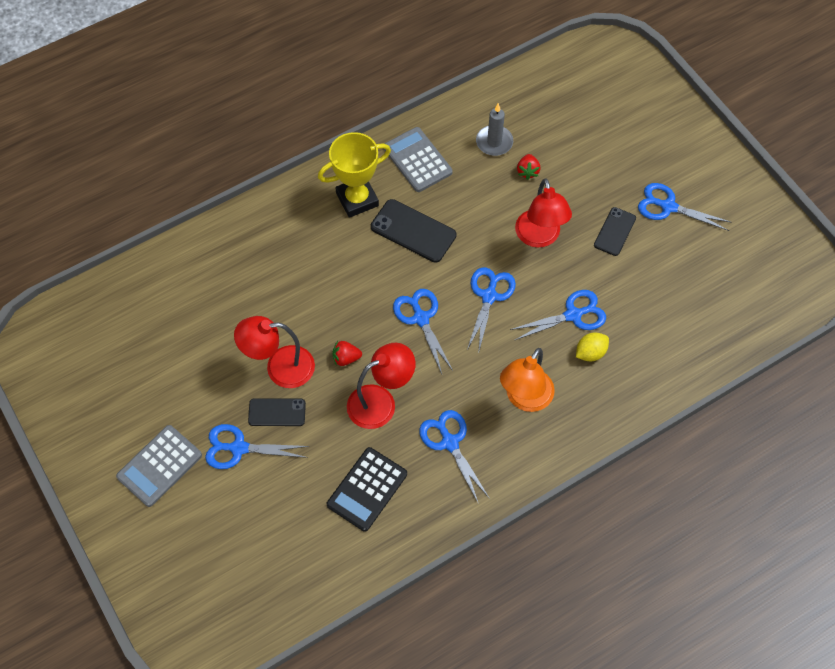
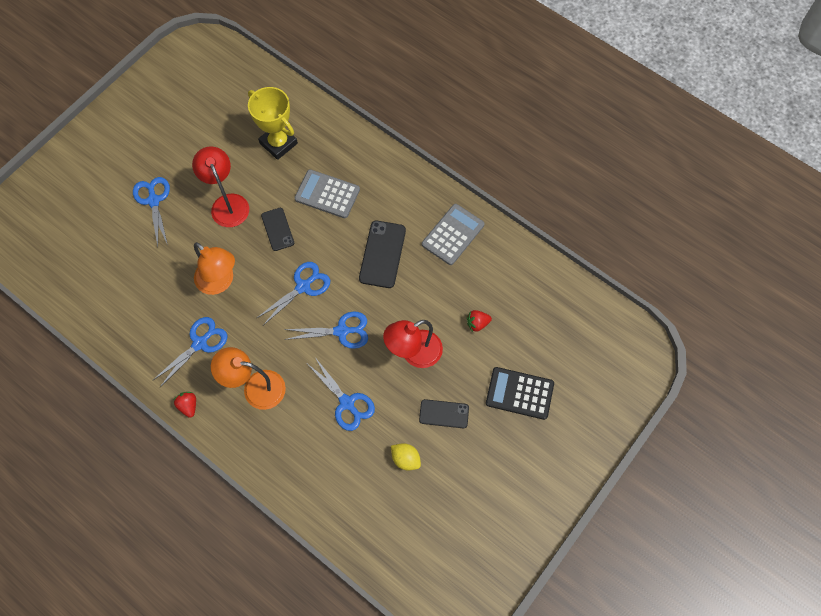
camera: 70 degrees right, 5 degrees up
grey calculator [116,425,202,507] -> grey calculator moved to [294,169,360,218]
black phone [248,398,306,426] -> black phone moved to [261,208,294,251]
yellow trophy [318,132,391,218] -> yellow trophy moved to [248,87,298,160]
black calculator [327,447,407,532] -> black calculator moved to [486,367,554,420]
red strawberry [332,341,362,366] -> red strawberry moved to [174,392,196,418]
red lamp [347,343,416,429] -> orange lamp [194,242,235,295]
grey candle [476,103,513,156] -> none
yellow lemon [576,332,609,362] -> yellow lemon moved to [391,443,421,470]
blue scissors [638,183,732,231] -> none

